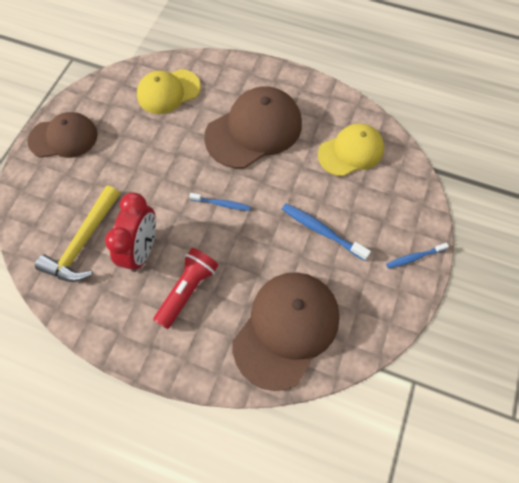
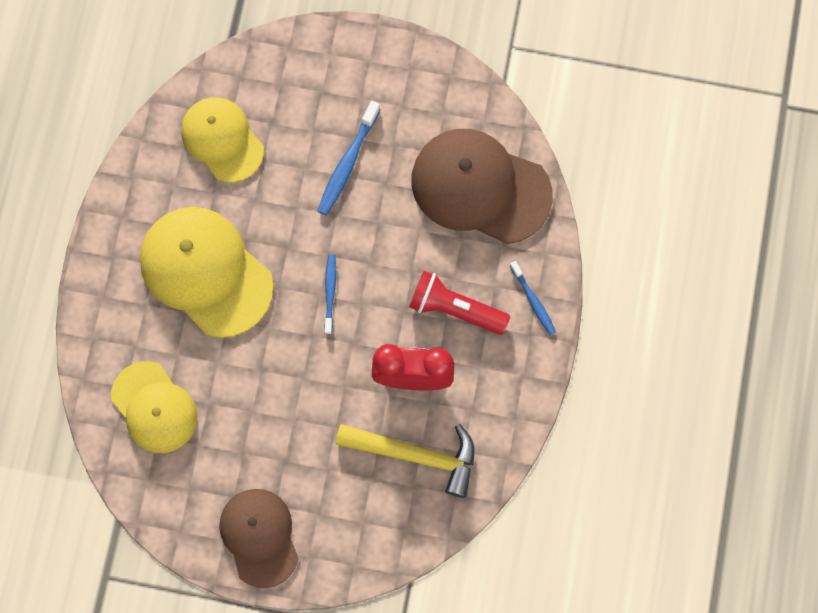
camera: 100 degrees left, 10 degrees up
brown cap [204,86,302,168] -> yellow cap [140,207,274,338]
blue toothbrush [386,243,449,269] -> blue toothbrush moved to [510,261,556,335]

